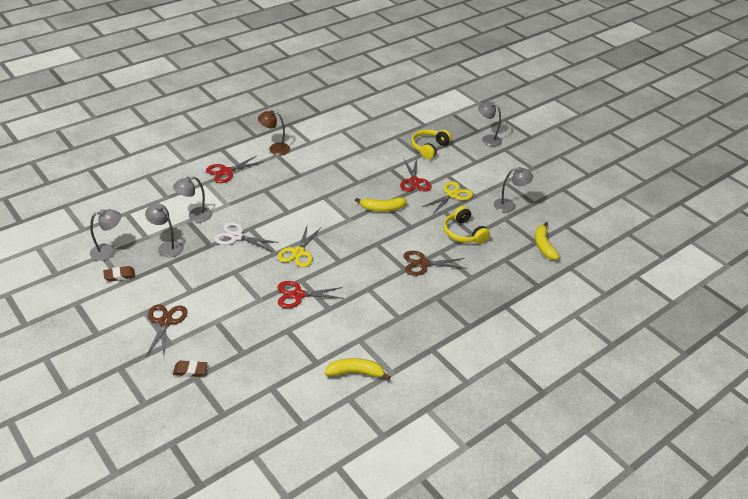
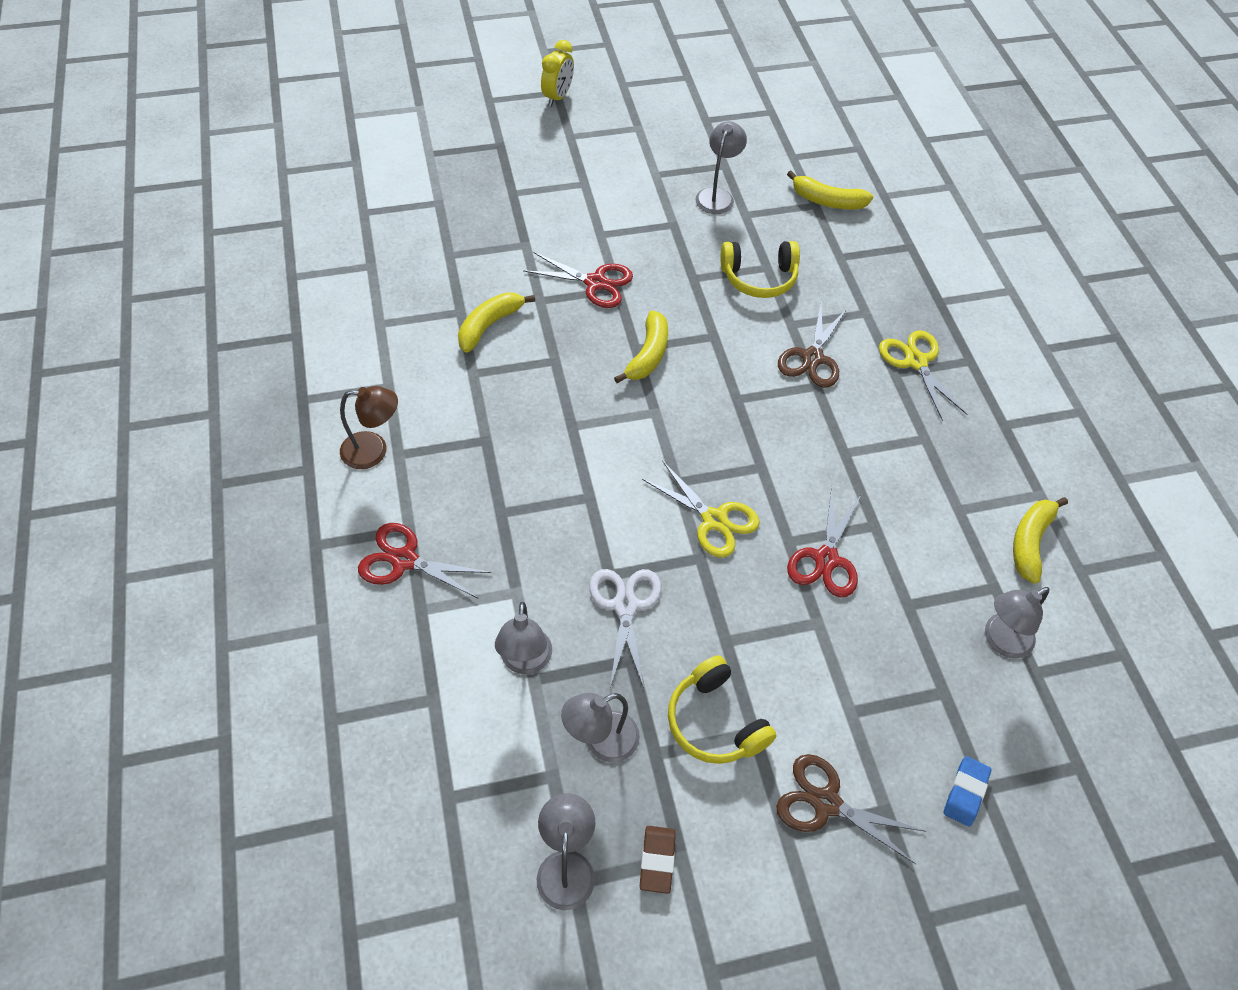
camera: 65 degrees left, 15 degrees up
brown eraser [173,360,207,377] -> blue eraser [943,756,992,827]
red scissors [206,156,263,183] -> red scissors turned 120 degrees clockwise [358,523,492,599]
white scissors [214,222,279,251] -> white scissors turned 135 degrees clockwise [589,569,661,688]
brown lamp [258,110,290,155] -> brown lamp turned 120 degrees counterclockwise [340,386,398,469]
yellow headphones [411,129,451,159] -> yellow headphones moved to [668,655,777,764]
yellow scissors [422,181,473,215] -> yellow scissors moved to [879,330,967,421]
grey lamp [478,101,502,147] -> grey lamp moved to [985,587,1049,658]
none -> yellow banana [458,293,535,353]
none -> yellow clock [541,40,574,106]

